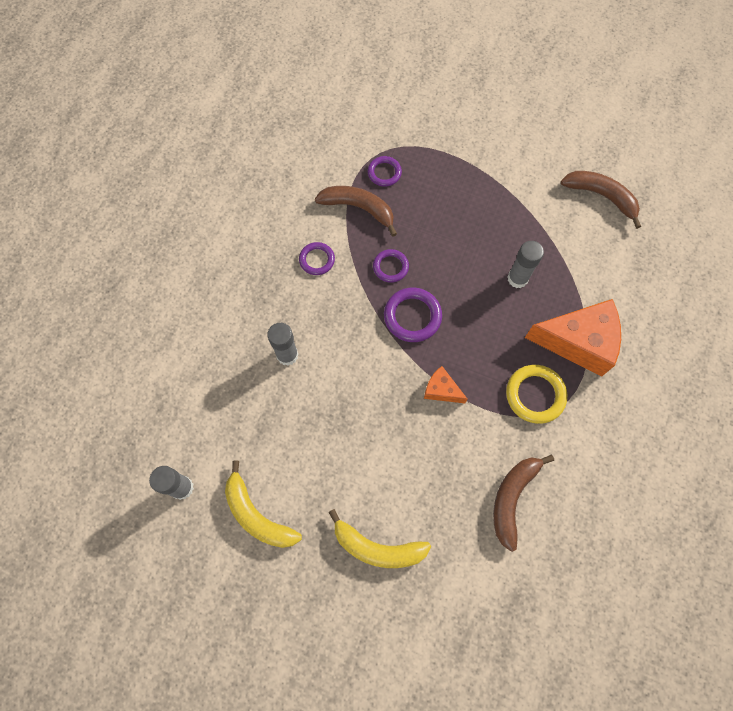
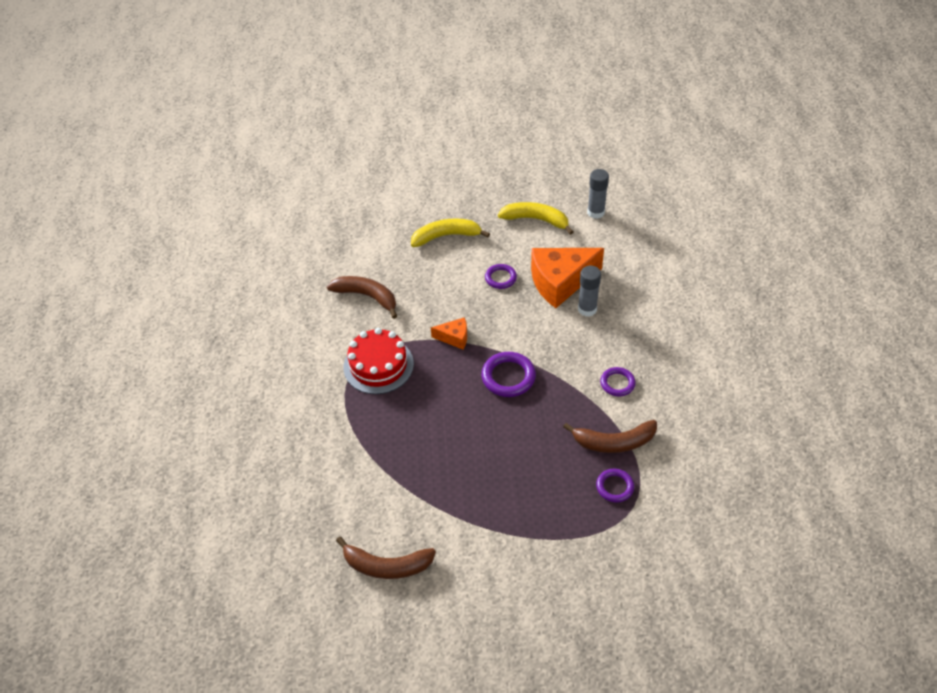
camera: 155 degrees right, 20 degrees down
purple ring [373,249,409,283] -> purple ring moved to [485,264,517,289]
brown banana [493,455,554,552] -> brown banana turned 60 degrees counterclockwise [327,276,397,319]
yellow ring [506,365,568,424] -> red cake [344,328,414,394]
grey glue stick [507,241,544,288] -> none
orange cheese [525,299,621,376] -> orange cheese moved to [531,248,604,308]

